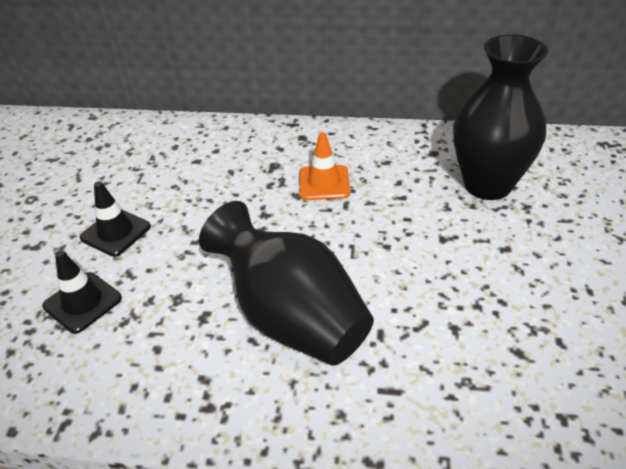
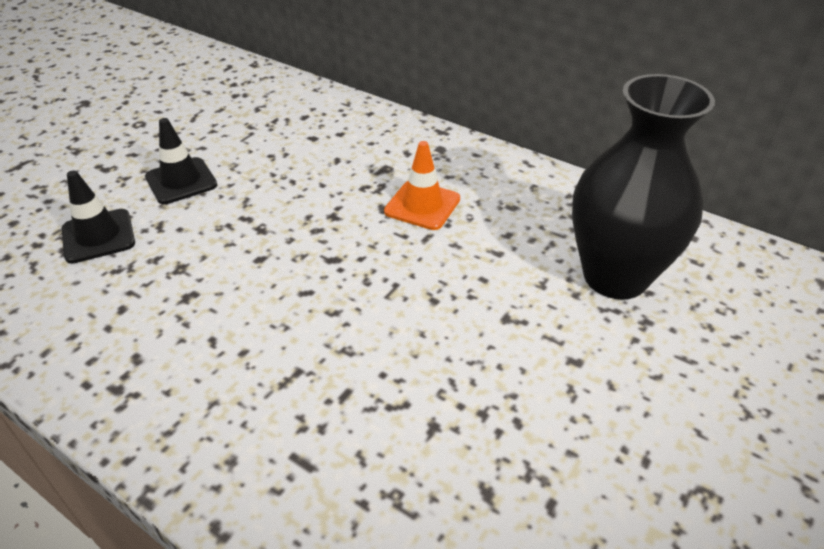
camera: 25 degrees right, 0 degrees up
black vase [199,201,374,366] -> none

